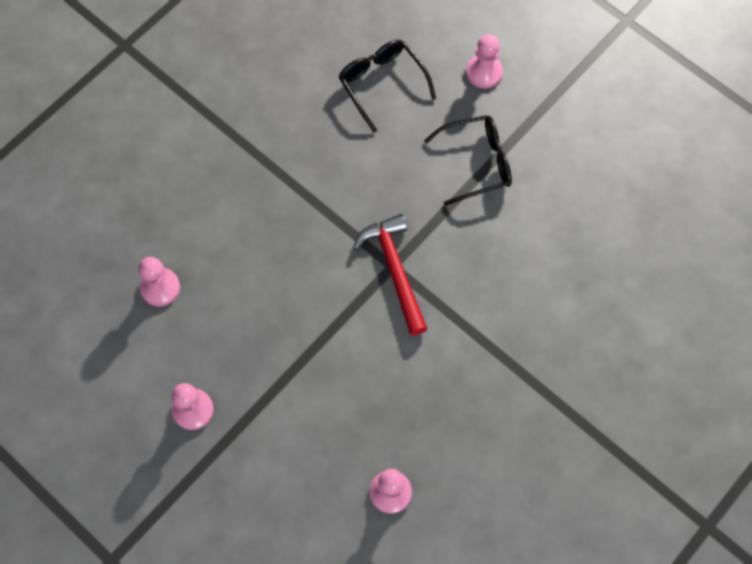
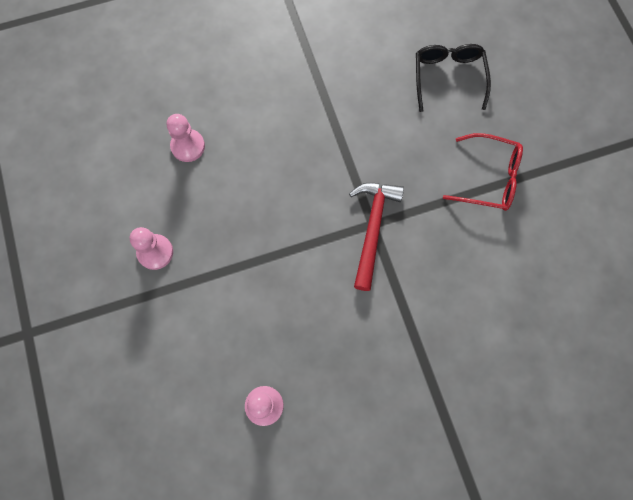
camera: 30 degrees right, 5 degrees up
black glasses [424,115,512,206] -> red glasses [443,133,523,211]
pink pawn [466,34,503,88] -> none

